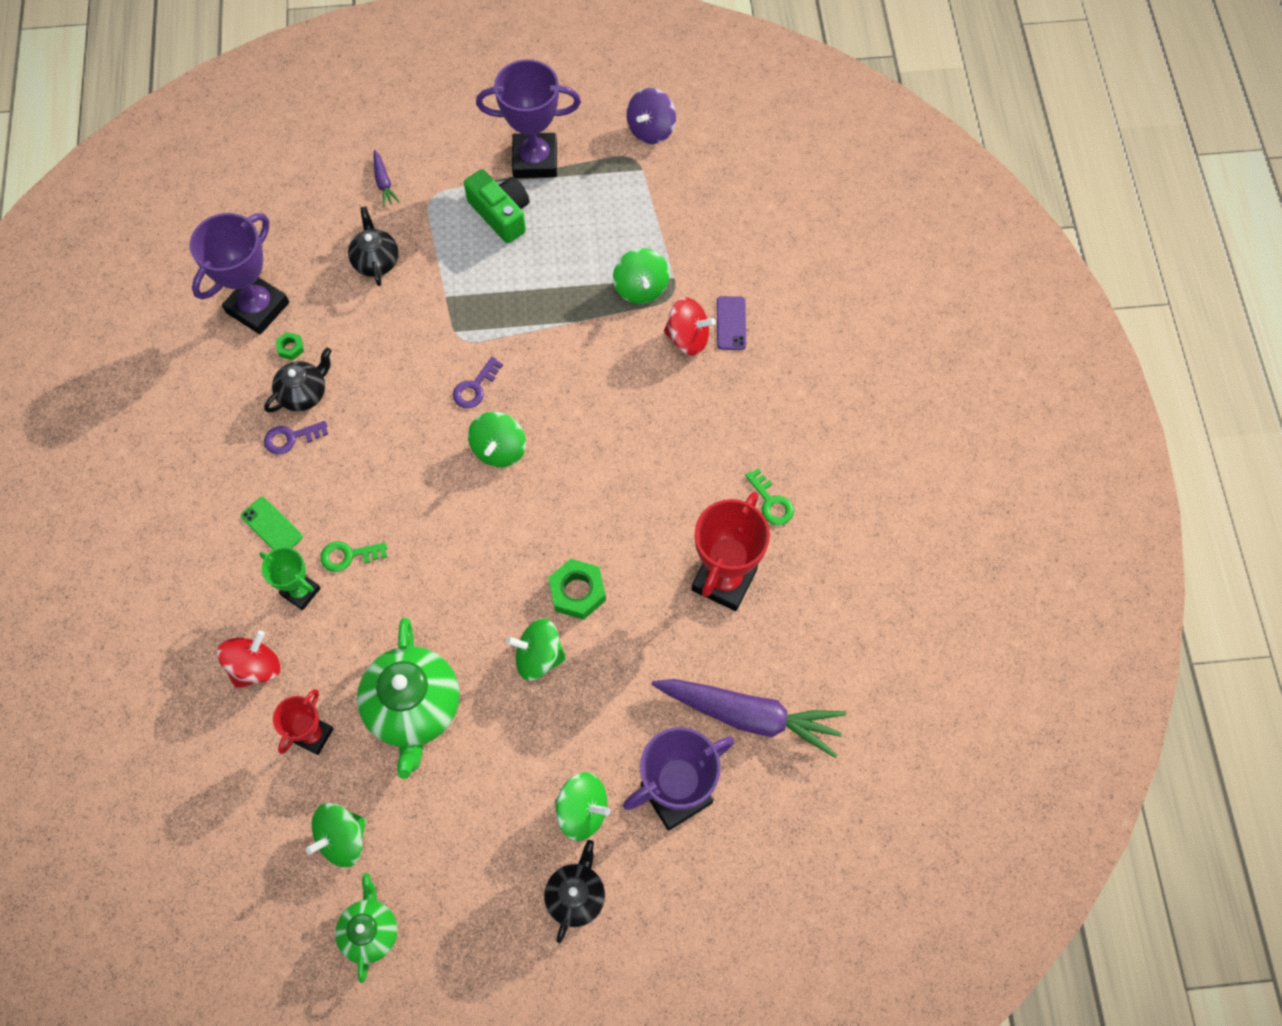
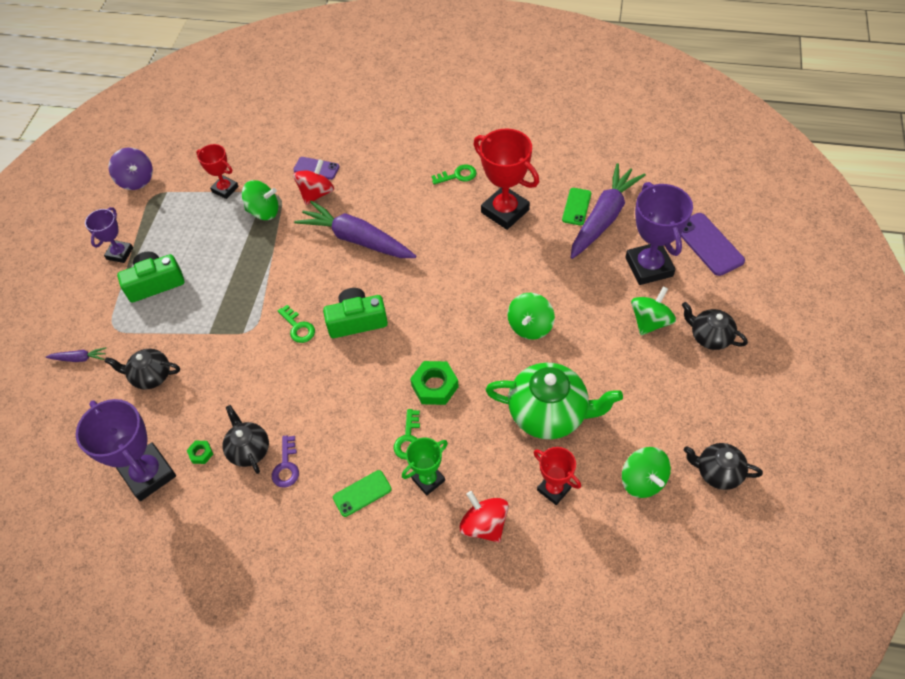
camera: 70 degrees left, 10 degrees down
green teapot [335,873,397,983] -> black teapot [684,443,763,490]
purple key [453,357,503,408] -> green key [278,305,315,343]
green spinning top [468,412,526,467] -> green camera [323,288,388,338]
purple trophy [476,59,581,178] -> purple trophy [85,207,133,263], size x0.58
green nut [548,559,606,620] -> green nut moved to [410,361,459,405]
none -> red trophy [196,144,239,199]
none -> purple carrot [294,200,416,258]
none -> green phone [562,188,591,225]
none -> purple phone [680,213,745,276]

